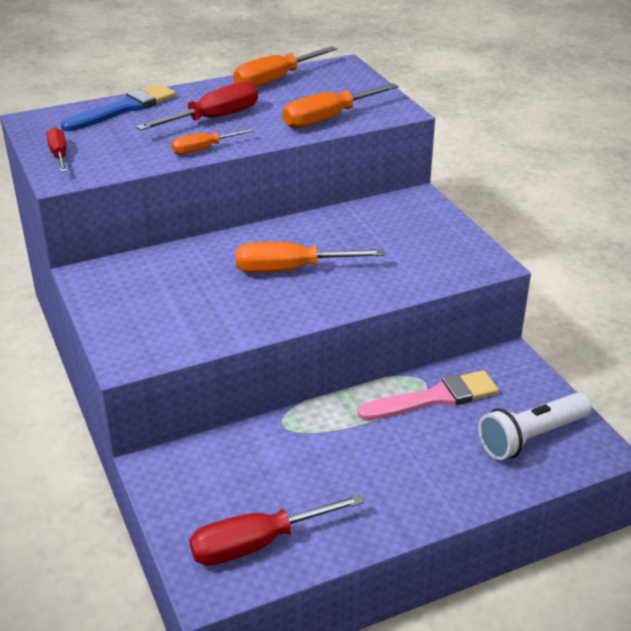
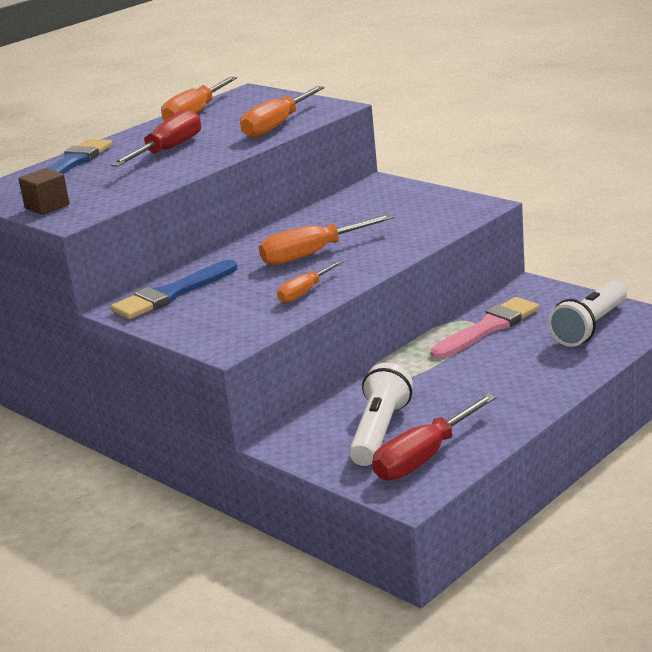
camera: 20 degrees left, 10 degrees down
red screwdriver [46,127,67,172] -> brown cube [19,168,69,215]
orange screwdriver [172,128,254,155] -> orange screwdriver moved to [277,260,343,303]
none -> blue brush [111,260,237,319]
none -> white flashlight [349,362,413,466]

